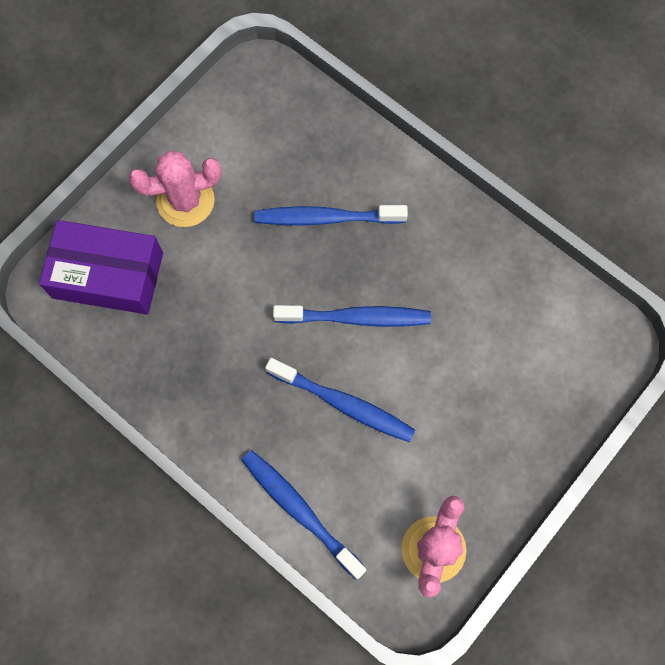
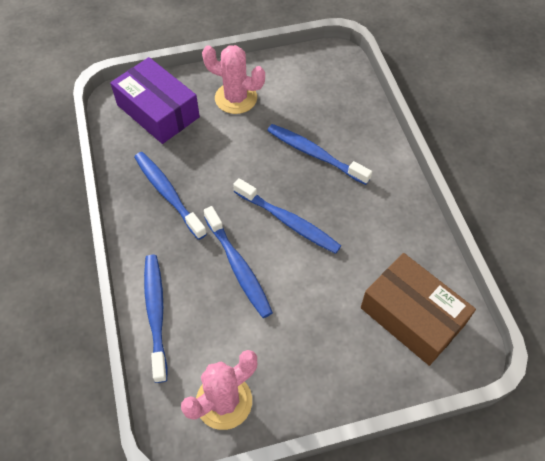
camera: 35 degrees right, 15 degrees down
none -> blue toothbrush [134,152,207,240]
none -> brown box [361,253,476,366]

